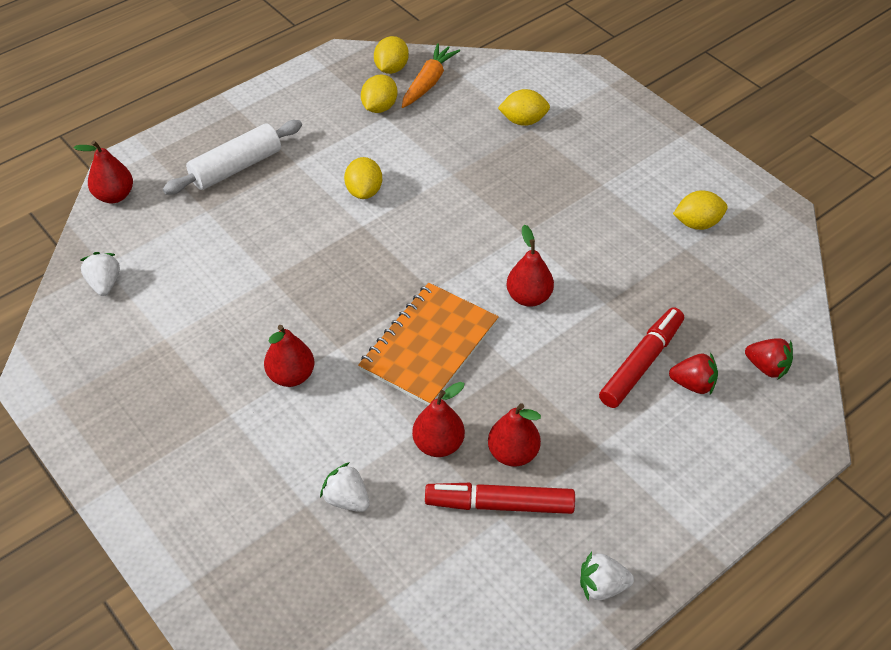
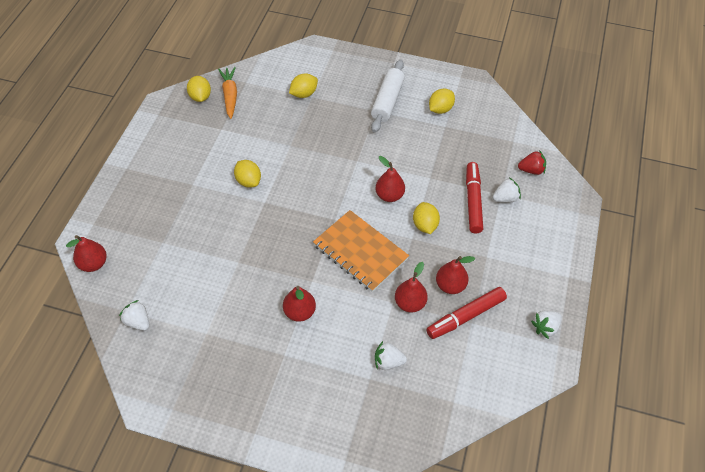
camera: 35 degrees left, 5 degrees up
white rolling pin [163,120,302,195] -> white rolling pin moved to [371,60,405,133]
orange notebook [358,283,499,405] -> orange notebook turned 45 degrees counterclockwise [313,210,409,292]
yellow lemon [361,74,397,113] -> yellow lemon moved to [413,202,440,234]
red strawberry [669,353,718,395] -> white strawberry [493,177,521,202]

